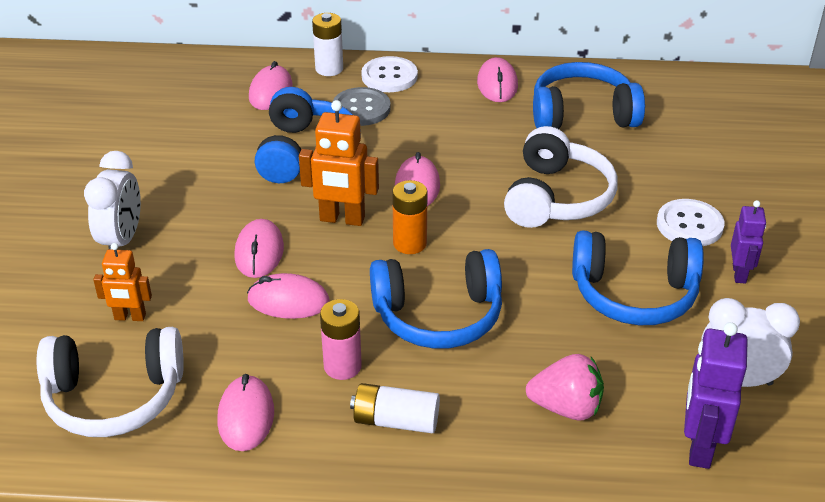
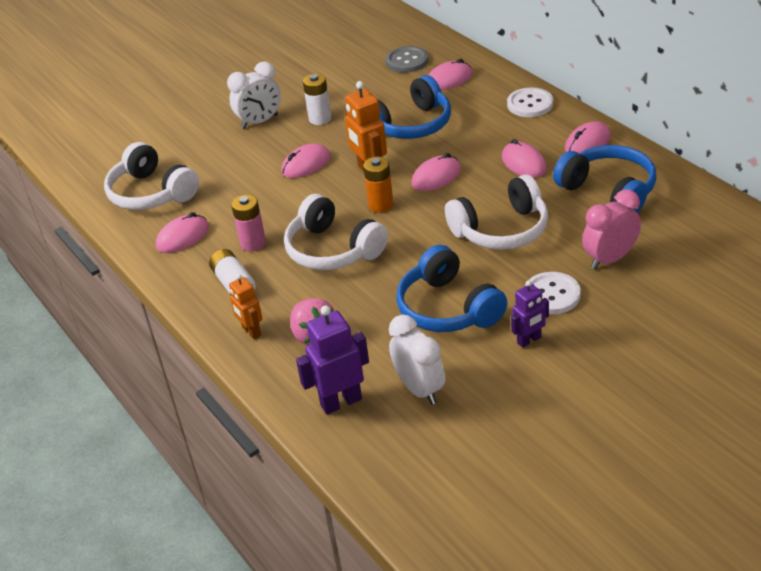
camera: 55 degrees right, 0 degrees up
orange robot [93,243,152,321] -> orange robot moved to [229,274,263,339]
pink mouse [247,273,329,319] -> pink mouse moved to [502,139,547,178]
white battery [312,13,343,76] -> white battery moved to [303,74,331,125]
grey button [333,87,391,126] -> grey button moved to [386,46,428,73]
blue headphones [370,249,502,349] -> white headphones [284,194,388,270]
none -> pink clock [582,189,641,270]

